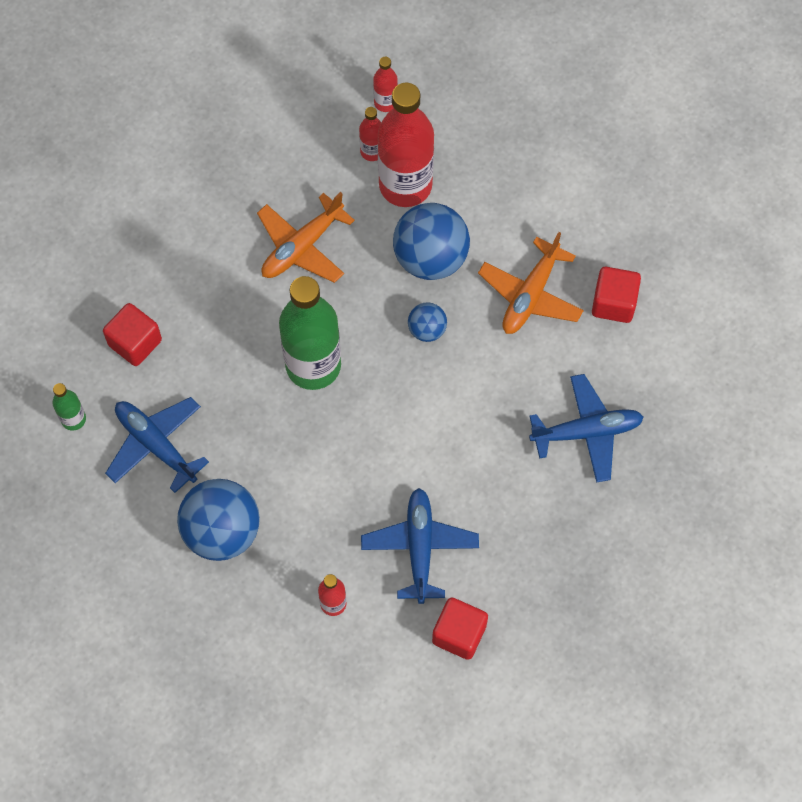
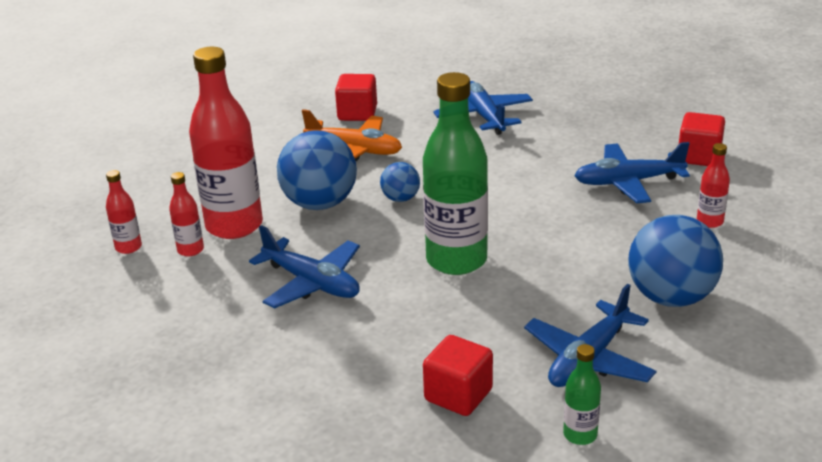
camera: 95 degrees left, 35 degrees down
orange plane [257,192,355,283] -> blue plane [249,225,360,309]

